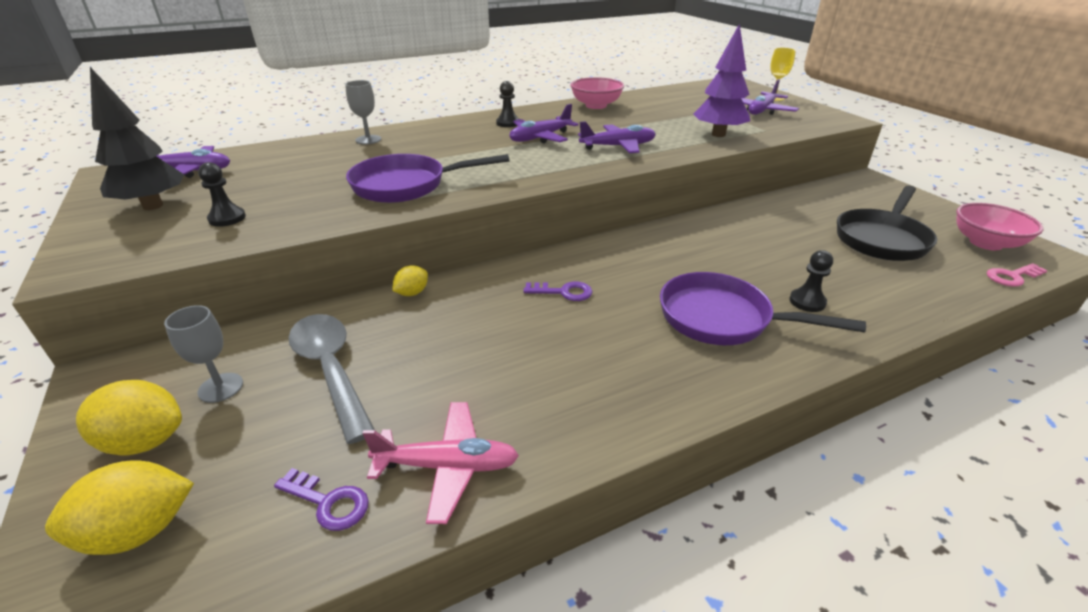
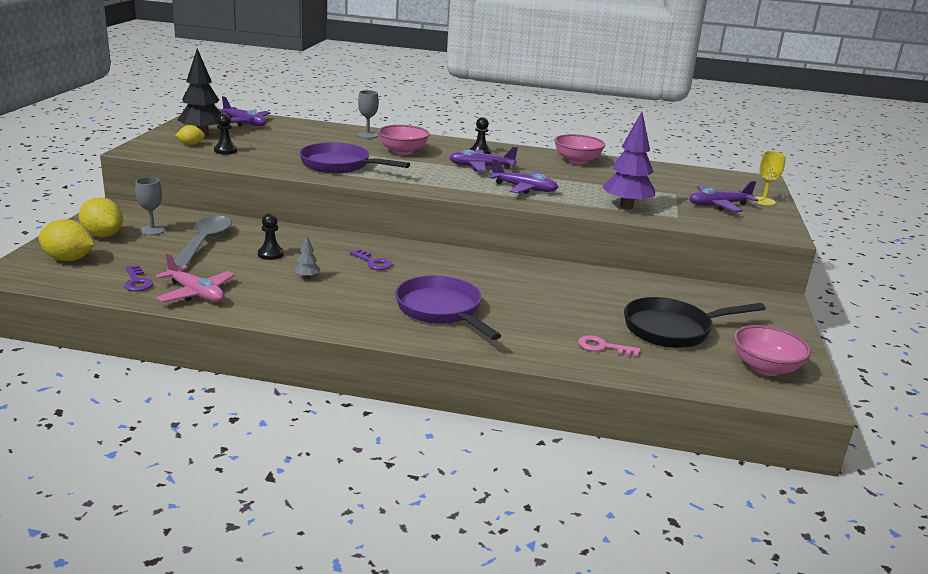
camera: 35 degrees right, 10 degrees down
yellow lemon [392,265,428,296] -> yellow lemon moved to [175,125,205,145]
black pawn [789,250,833,312] -> black pawn moved to [258,213,284,260]
pink key [987,263,1048,287] -> pink key moved to [578,335,640,357]
none -> grey tree [295,235,320,279]
none -> pink bowl [378,125,430,155]

